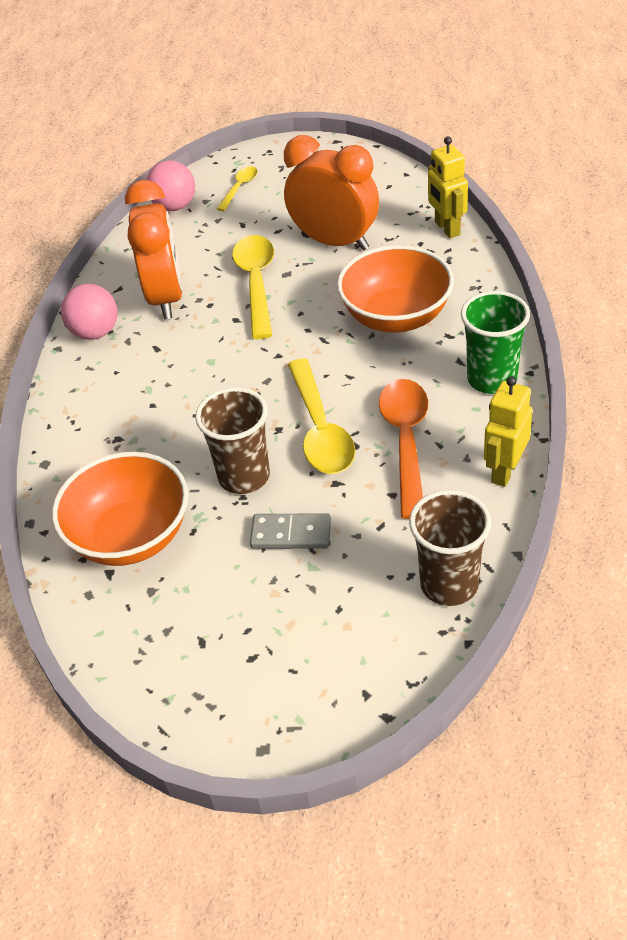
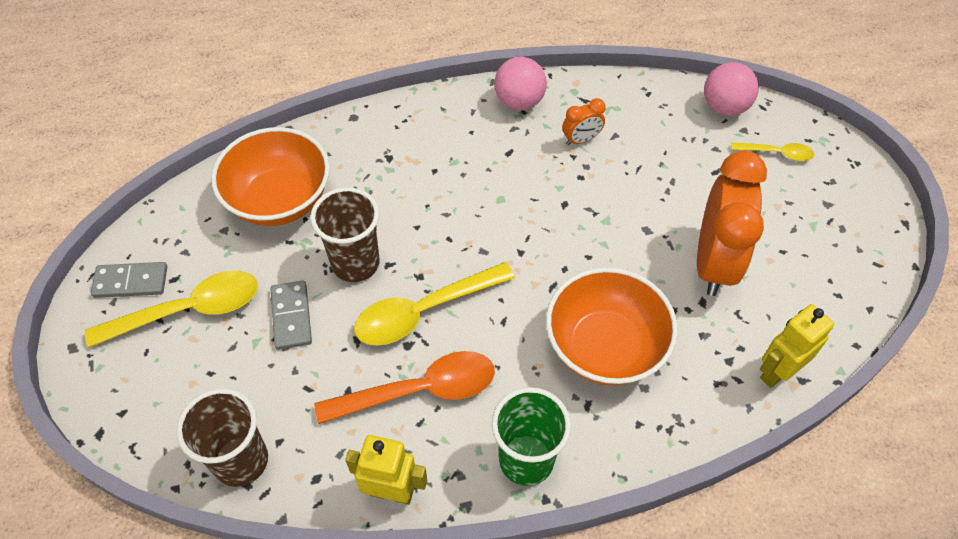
camera: 70 degrees right, 10 degrees up
orange clock [125,180,183,320] -> orange clock [562,98,606,145], size x0.44
yellow spoon [232,235,274,339] -> yellow spoon moved to [85,271,258,348]
none -> grey domino [91,262,167,298]

